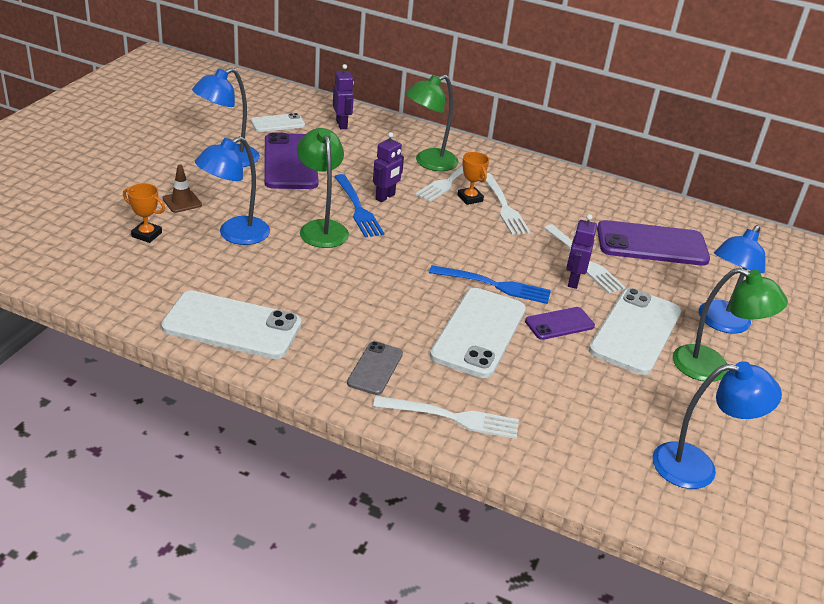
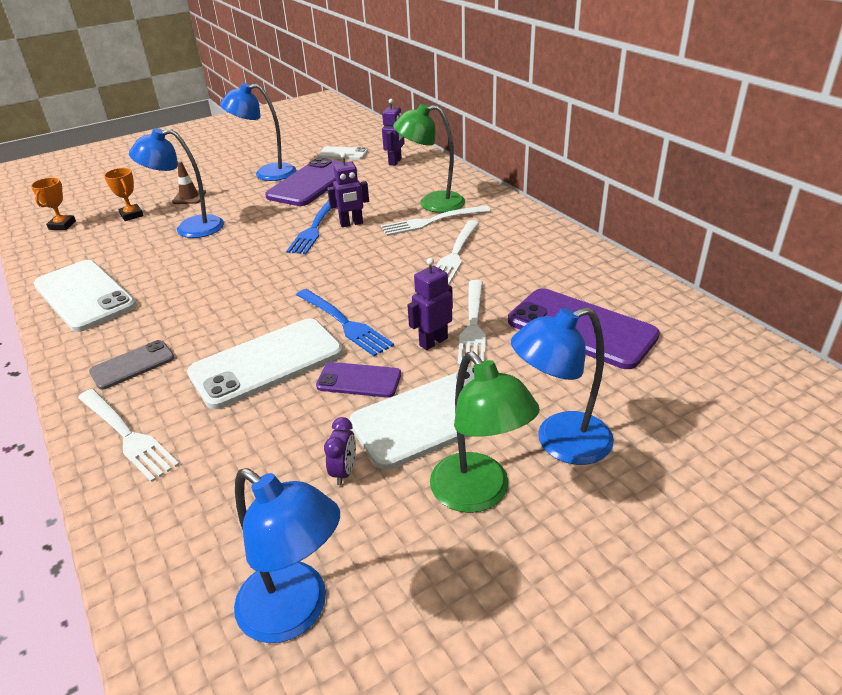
camera: 40 degrees right, 0 degrees up
green lamp [297,128,349,248] -> none
orange trophy [457,152,489,205] -> orange trophy moved to [31,177,76,230]
none -> purple clock [324,417,356,485]

